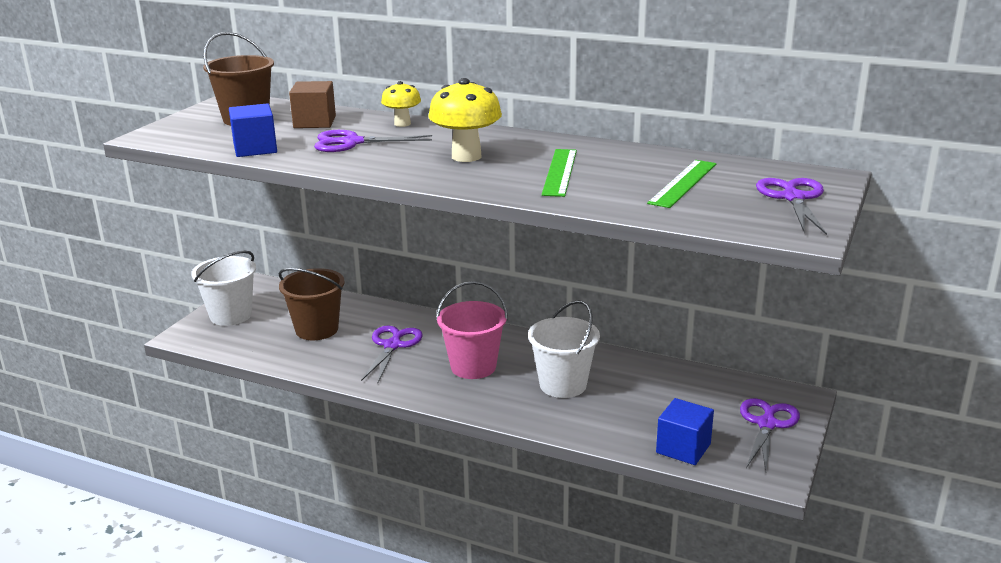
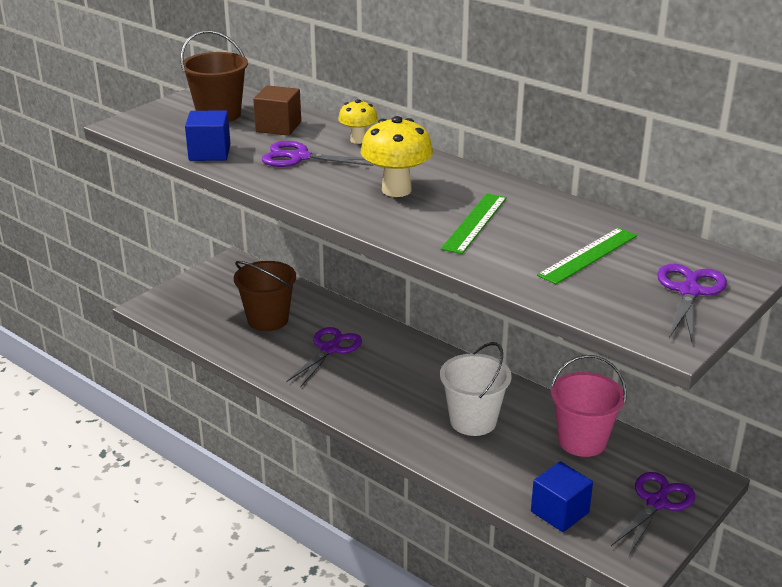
camera: 15 degrees right, 5 degrees up
white bucket [191,251,256,326] -> none
pink bucket [436,281,508,379] -> pink bucket moved to [551,355,627,457]

